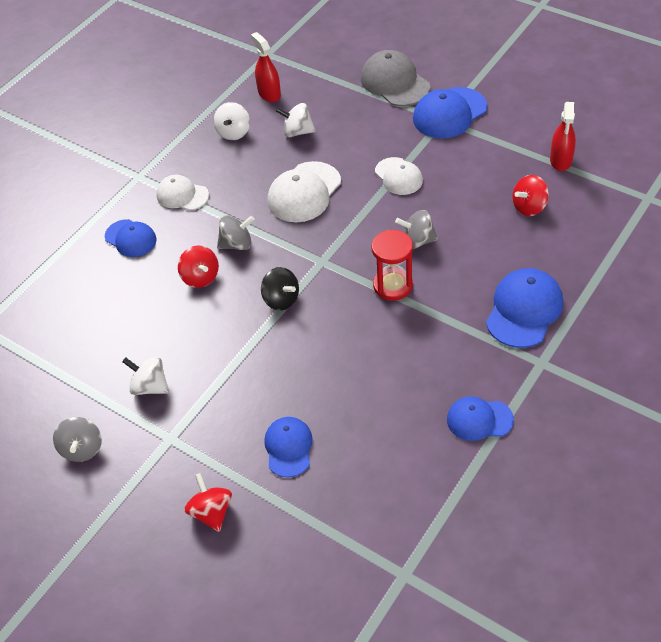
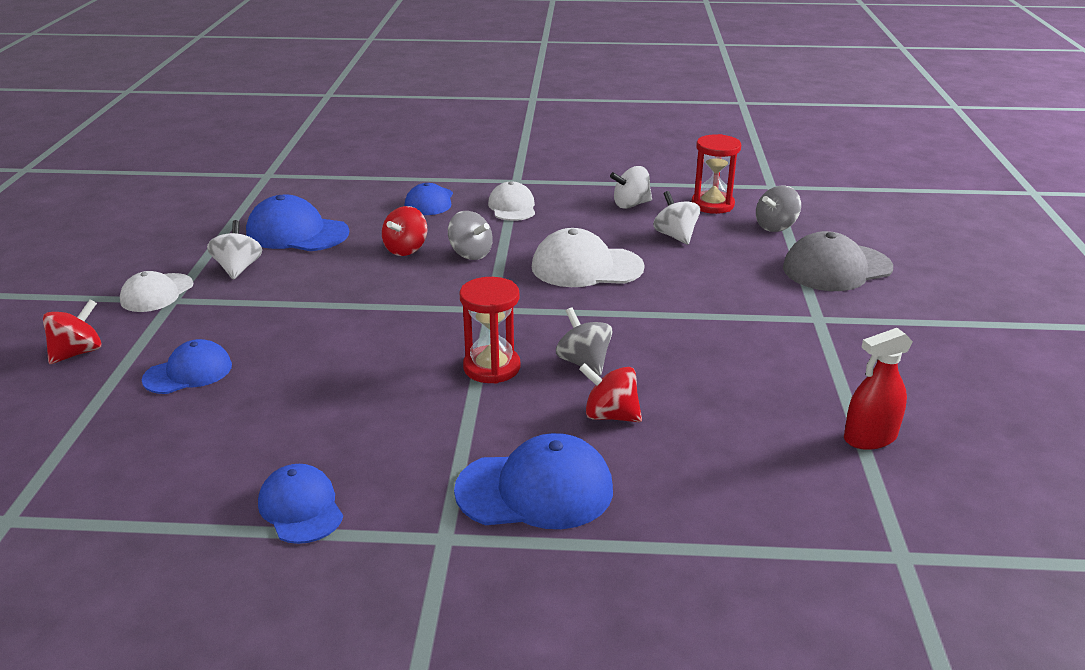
camera: 55 degrees right, 20 degrees down
grey spinning top [53,417,102,462] -> grey spinning top moved to [756,186,801,232]
red spray bottle [251,32,281,102] -> red hourglass [691,134,741,214]
black spinning top [261,267,299,311] -> none
grey cap [361,50,430,106] -> grey cap turned 135 degrees counterclockwise [783,231,893,291]
white cap [375,157,423,195] -> white cap moved to [120,271,194,312]
blue cap [413,87,487,139] -> blue cap moved to [246,195,349,251]
red spinning top [512,175,549,216] -> red spinning top moved to [579,363,642,422]

